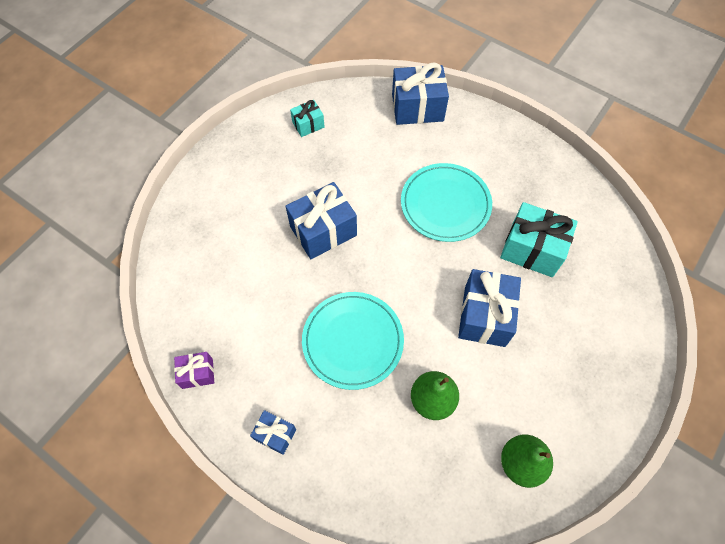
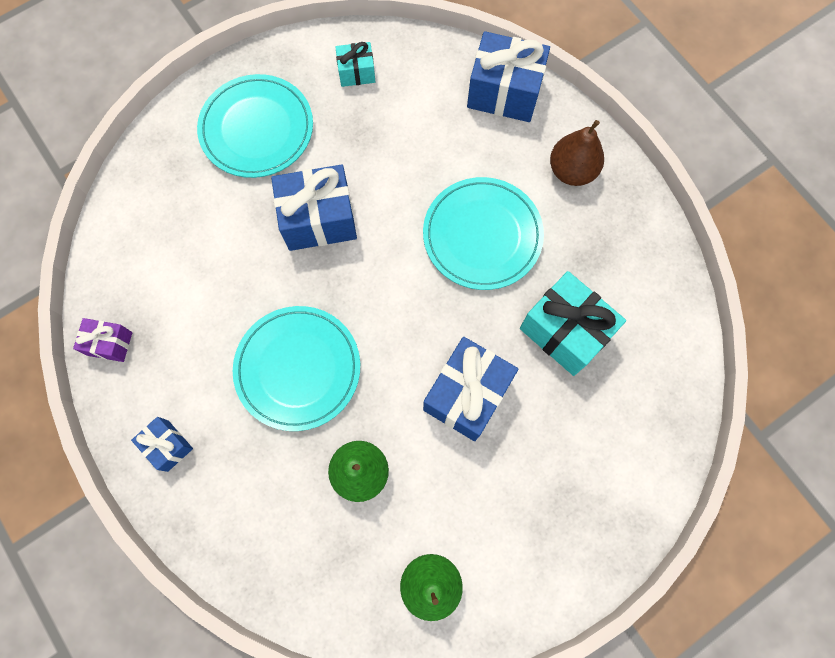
camera: 20 degrees right, 10 degrees up
none -> turquoise plate [197,74,313,178]
none -> brown pear [550,120,604,186]

